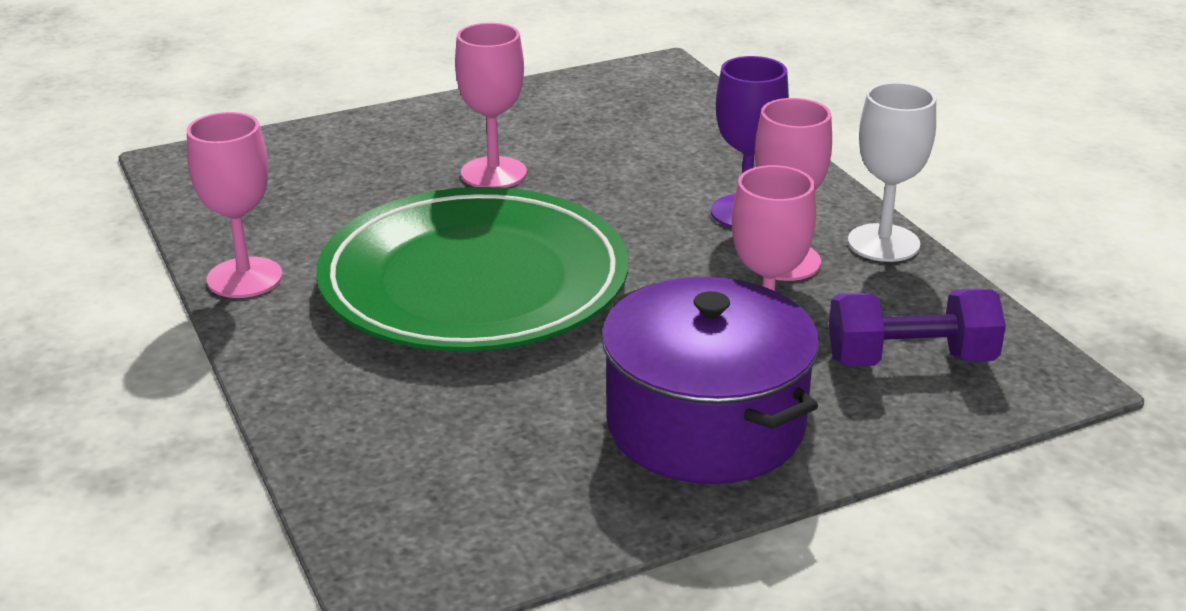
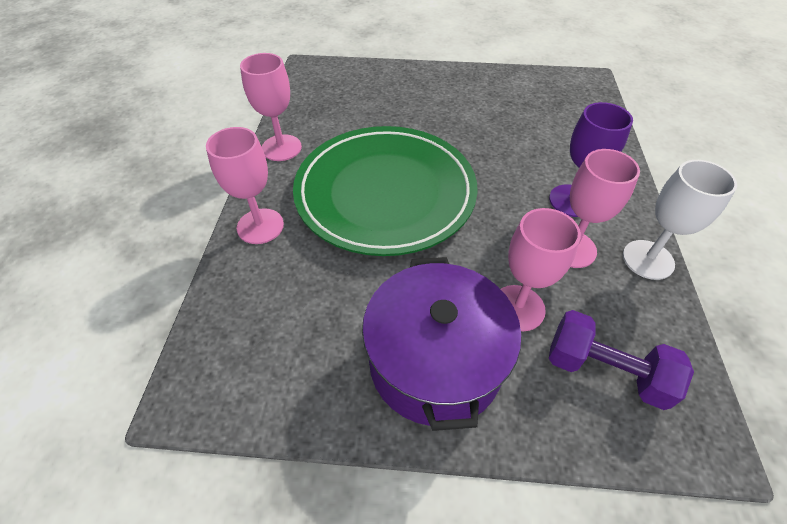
camera: 30 degrees right, 20 degrees up
pink goblet [455,23,527,188] -> pink goblet moved to [206,127,284,244]

